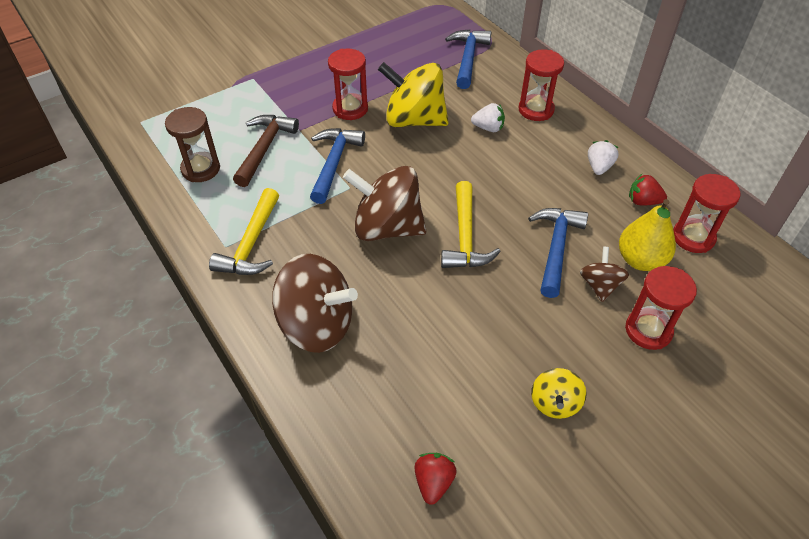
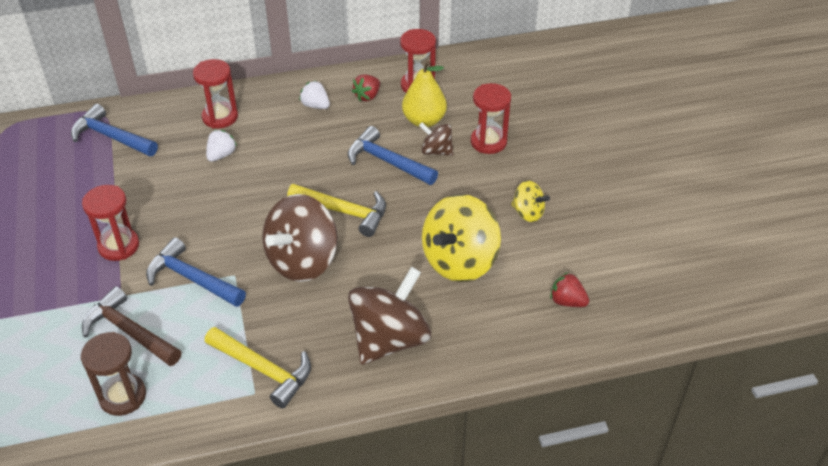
camera: 70 degrees left, 5 degrees down
yellow spinning top [378,62,449,127] -> yellow spinning top moved to [422,194,501,282]

